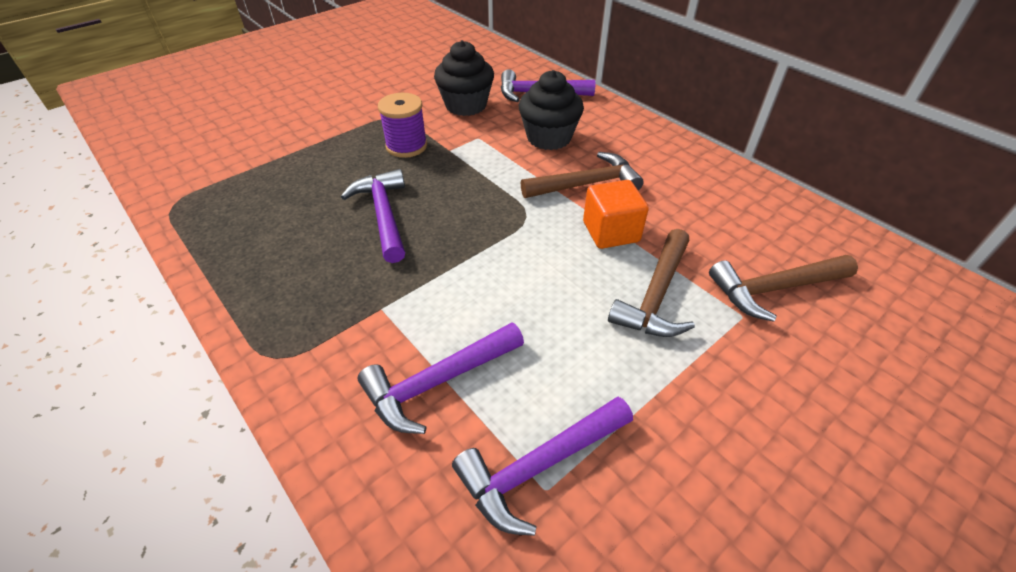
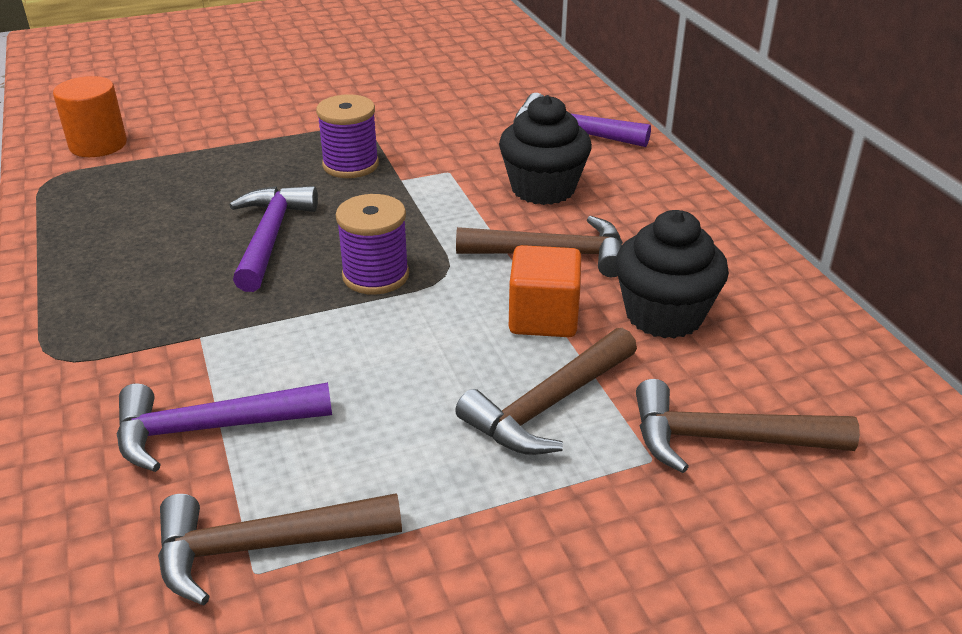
camera: 20 degrees right, 10 degrees down
black cupcake [434,40,494,116] -> black cupcake moved to [615,210,729,339]
purple hammer [452,396,633,536] -> brown hammer [158,493,402,605]
none -> orange cylinder [53,76,127,157]
none -> purple spool [336,194,409,295]

